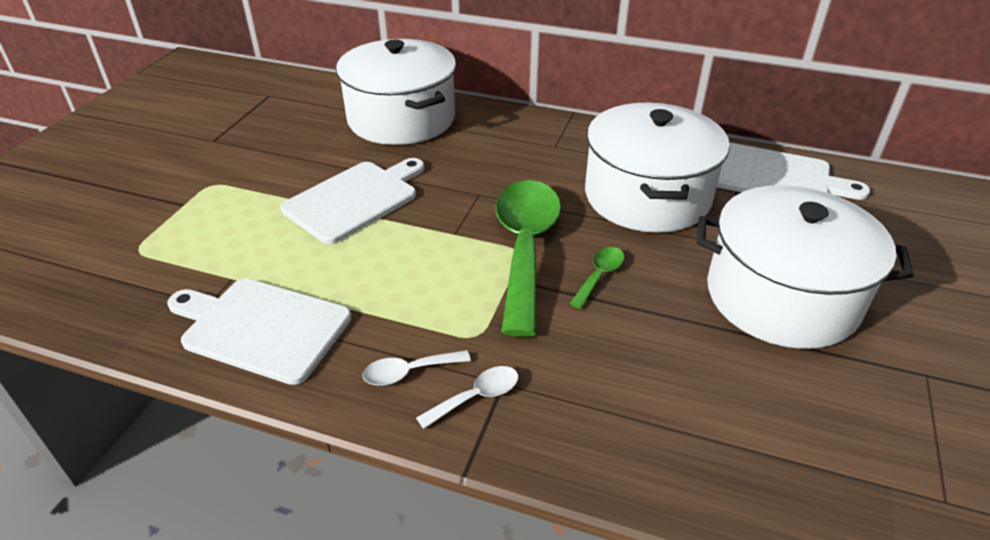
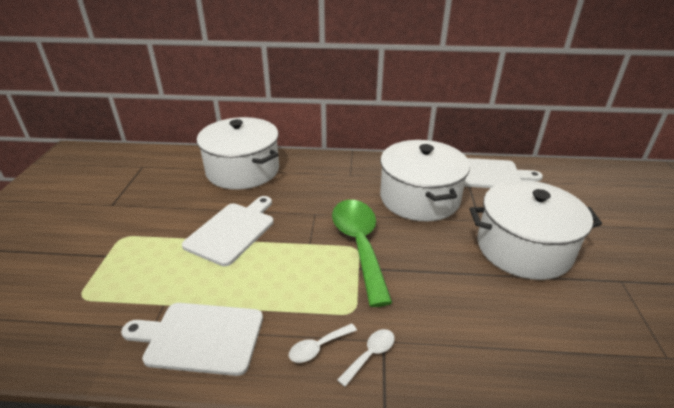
camera: 15 degrees left, 5 degrees down
green spoon [570,247,625,309] -> none

